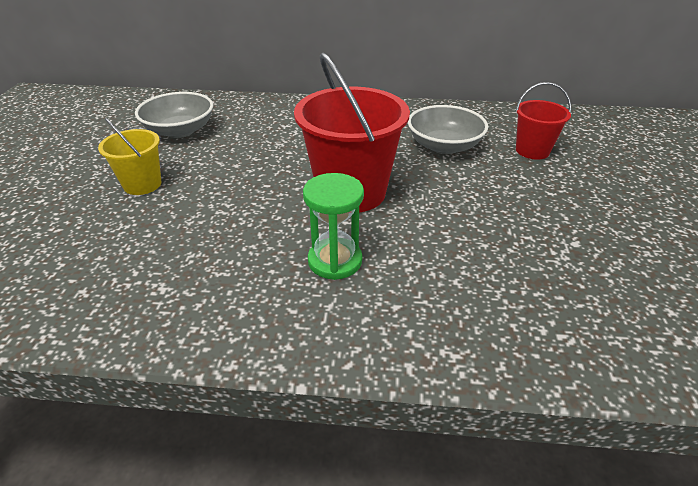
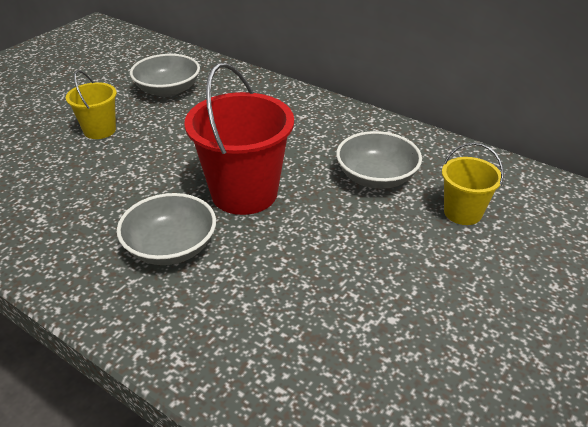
camera: 30 degrees right, 0 degrees up
green hourglass [303,173,364,280] -> grey bowl [117,193,216,265]
red bucket [515,82,571,160] -> yellow bucket [442,142,504,225]

